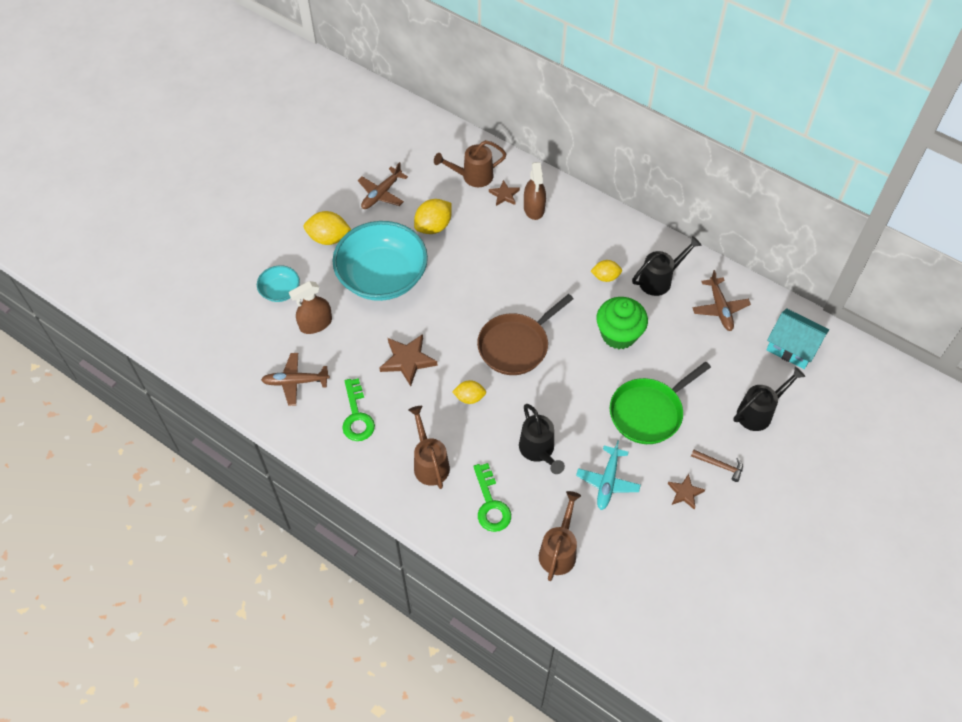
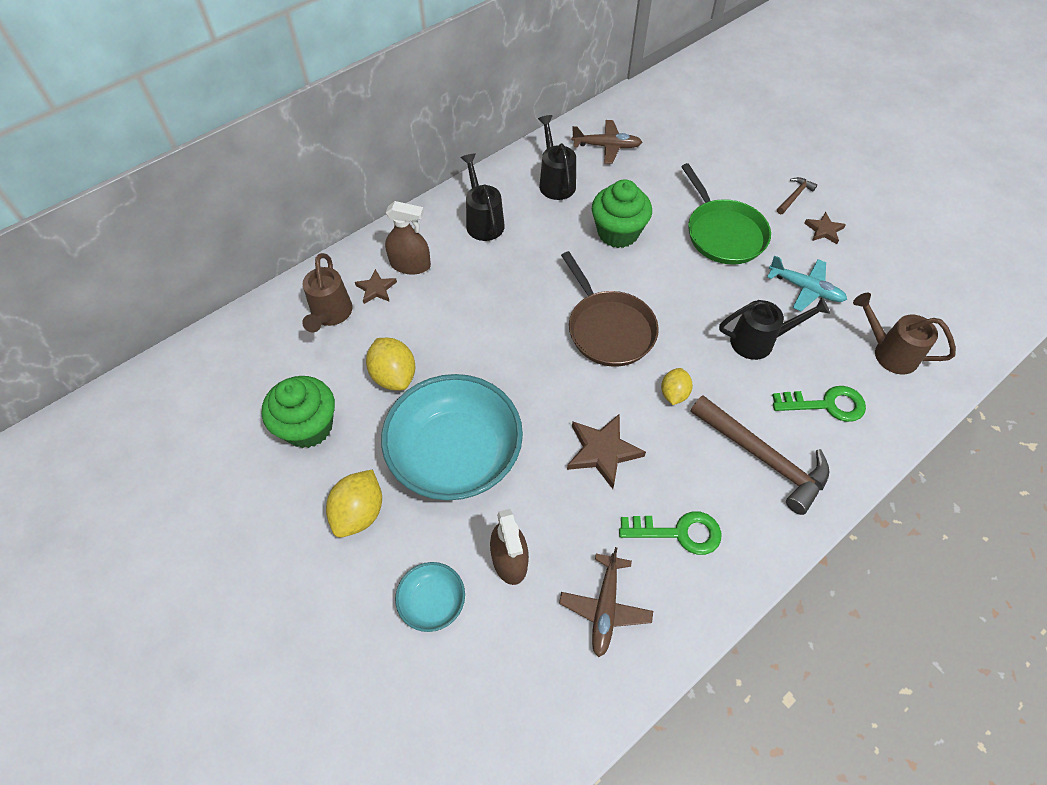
camera: 75 degrees left, 0 degrees up
brown plane [358,162,408,209] -> green cupcake [262,376,335,448]
brown watering can [408,406,450,489] -> brown hammer [691,395,830,515]
yellow lemon [591,260,622,282] -> none
black watering can [733,367,806,431] -> black watering can moved to [460,153,505,241]
turquoise house [766,308,829,369] -> none

